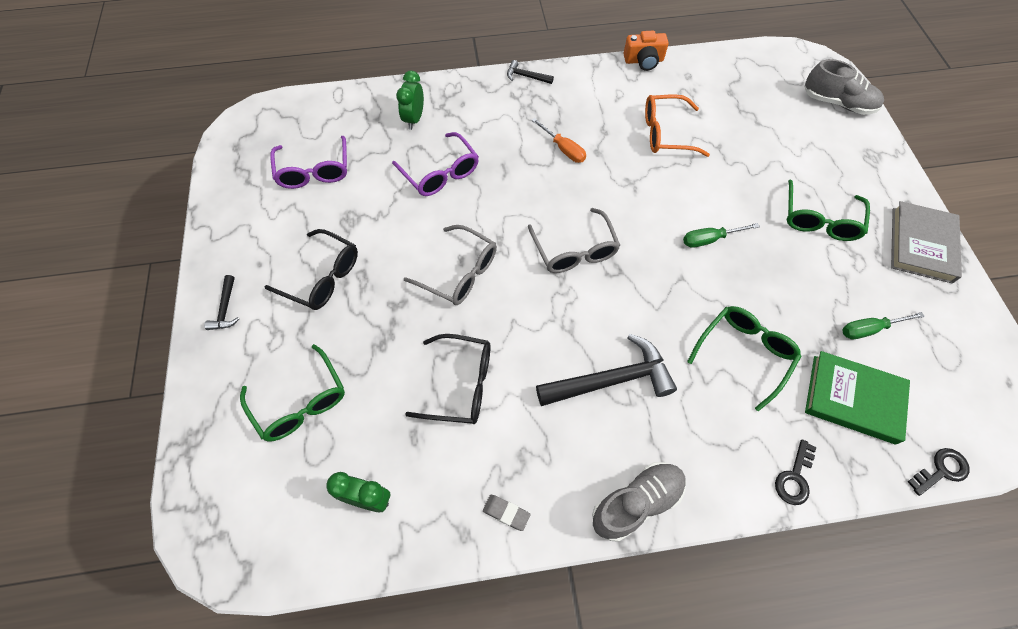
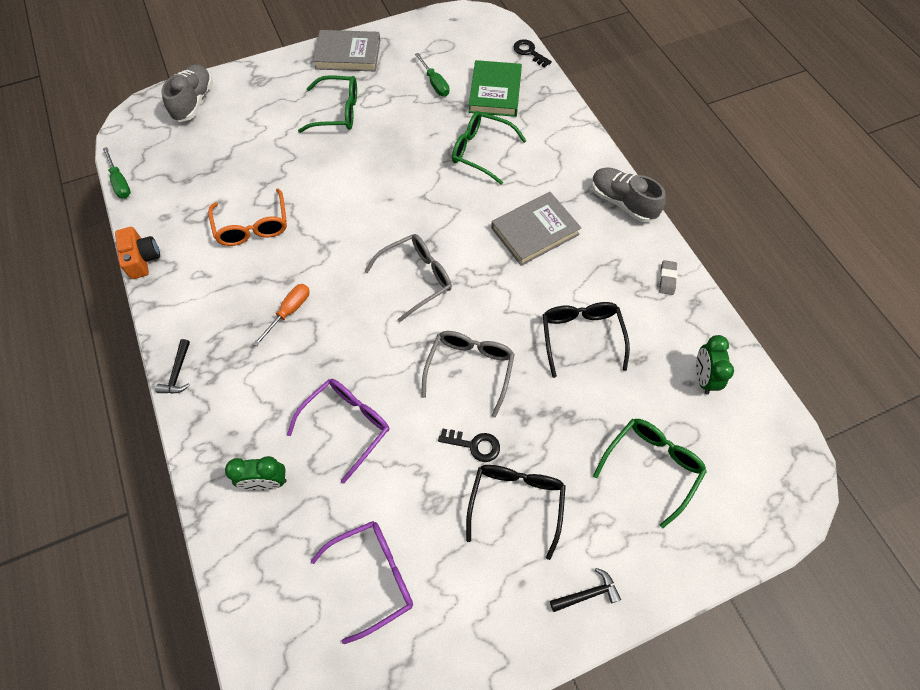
camera: 105 degrees left, 0 degrees up
black hammer [536,334,677,406] -> grey book [491,192,581,266]
green screwdriver [683,223,760,248] -> green screwdriver moved to [103,147,131,198]
black key [775,439,816,505] -> black key moved to [438,428,500,462]

